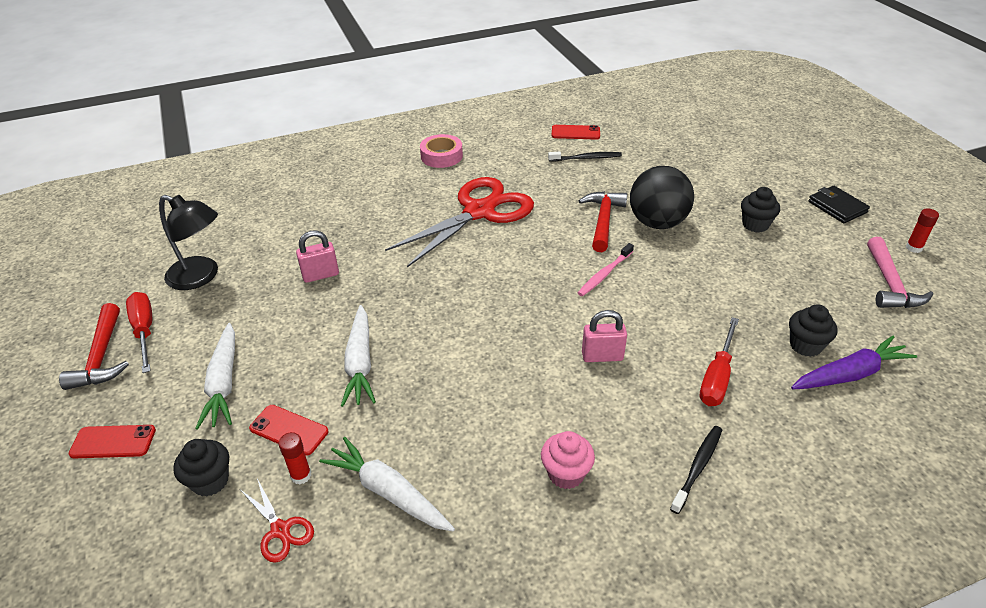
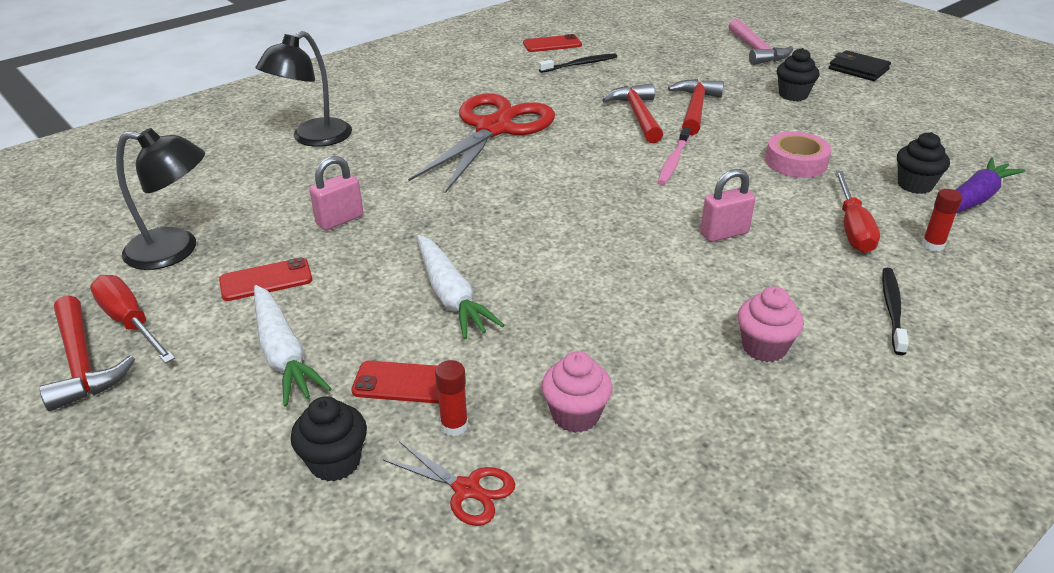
camera: 20 degrees left, 5 degrees down
red phone [69,425,156,459] -> red phone moved to [219,257,312,301]
white carrot [319,437,455,532] -> pink cupcake [542,351,612,433]
pink tape [420,134,463,168] -> pink tape moved to [765,132,831,178]
black ball [630,166,694,229] -> red hammer [668,79,724,135]
pink hammer [867,237,933,308] -> pink hammer moved to [729,19,793,65]
red glue stick [906,208,939,253] -> red glue stick moved to [922,189,963,252]
none -> black lamp [255,31,352,147]

